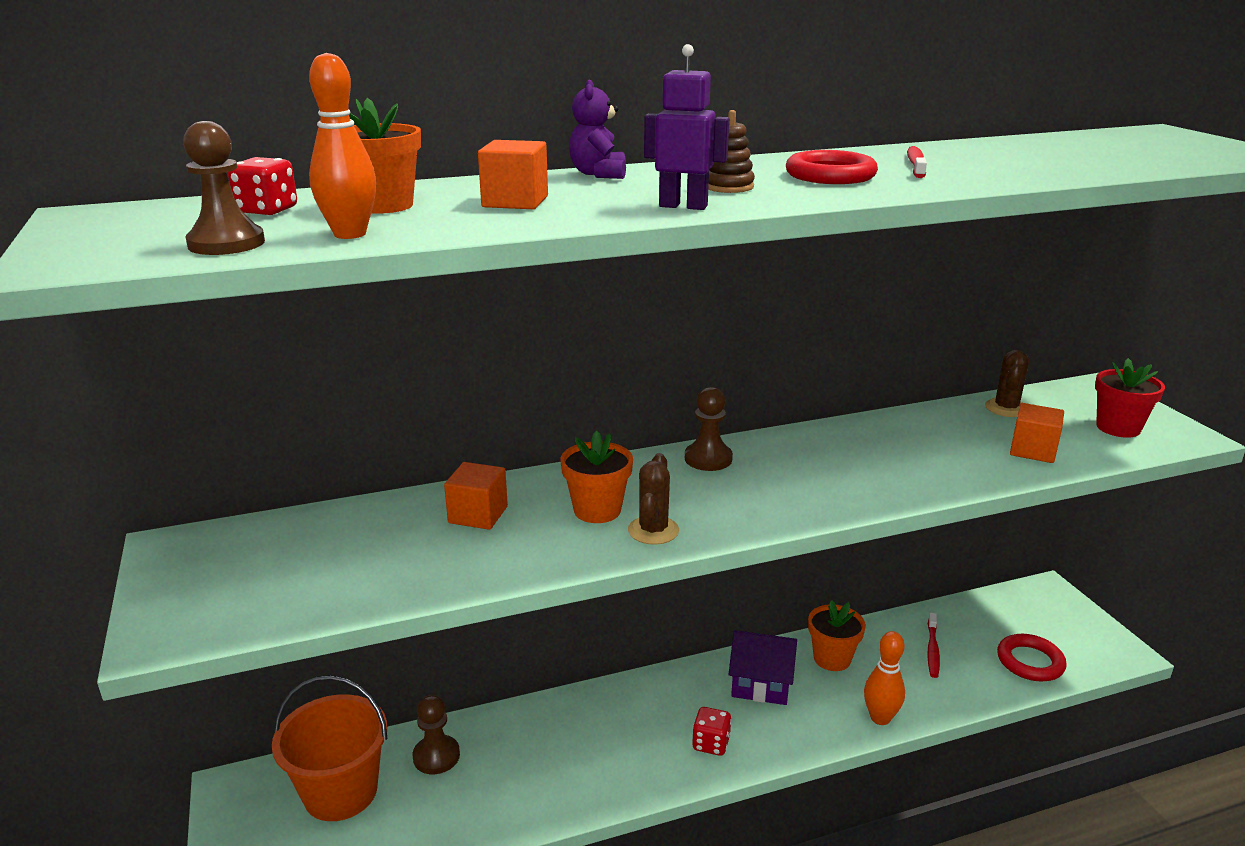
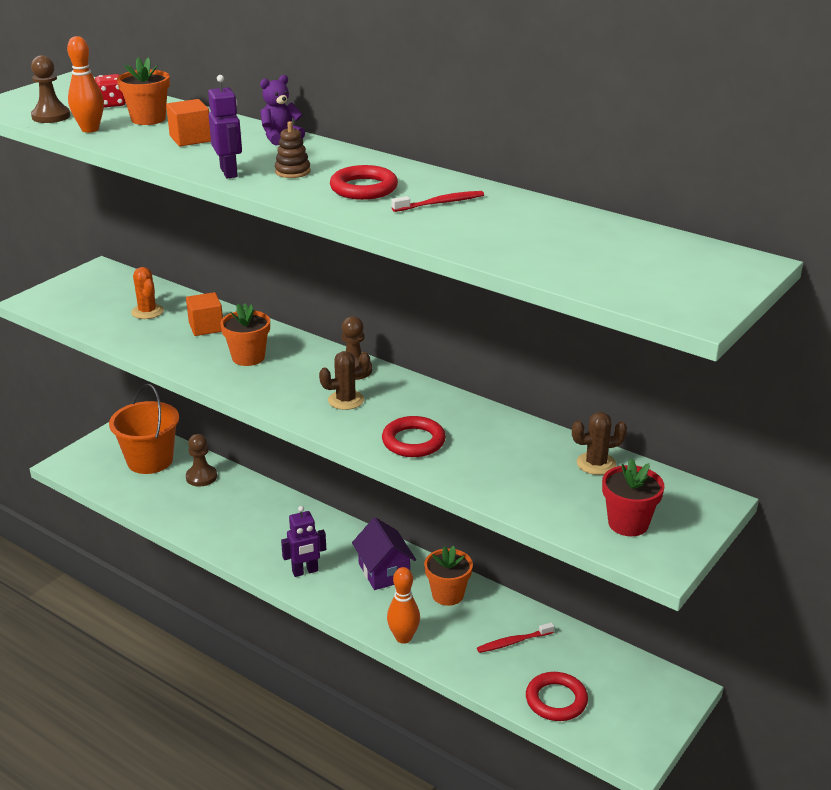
camera: 55 degrees right, 5 degrees up
brown cactus [628,453,679,545] -> brown cactus moved to [319,351,370,410]
red dice [692,707,732,756] -> purple robot [281,506,326,577]
orange cube [1010,403,1064,463] -> none
none -> orange cactus [131,267,164,319]
none -> red ring [382,416,446,457]

